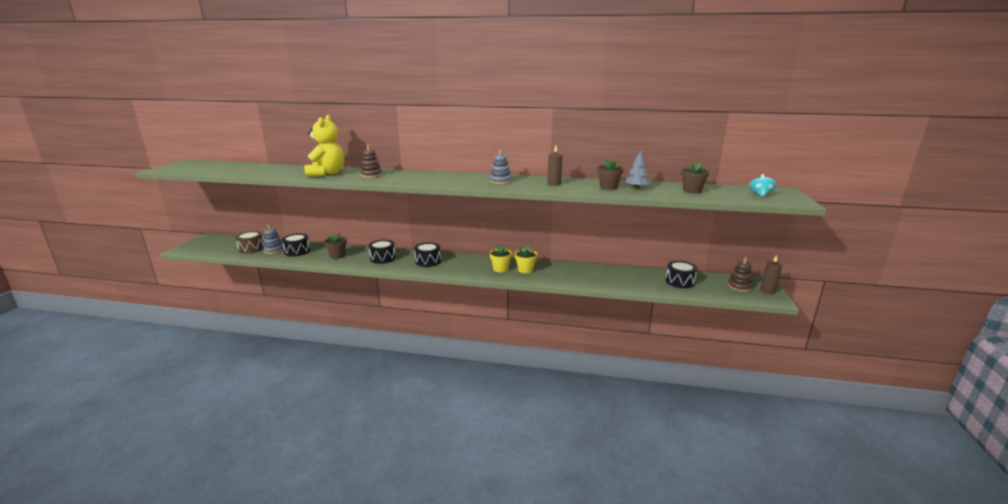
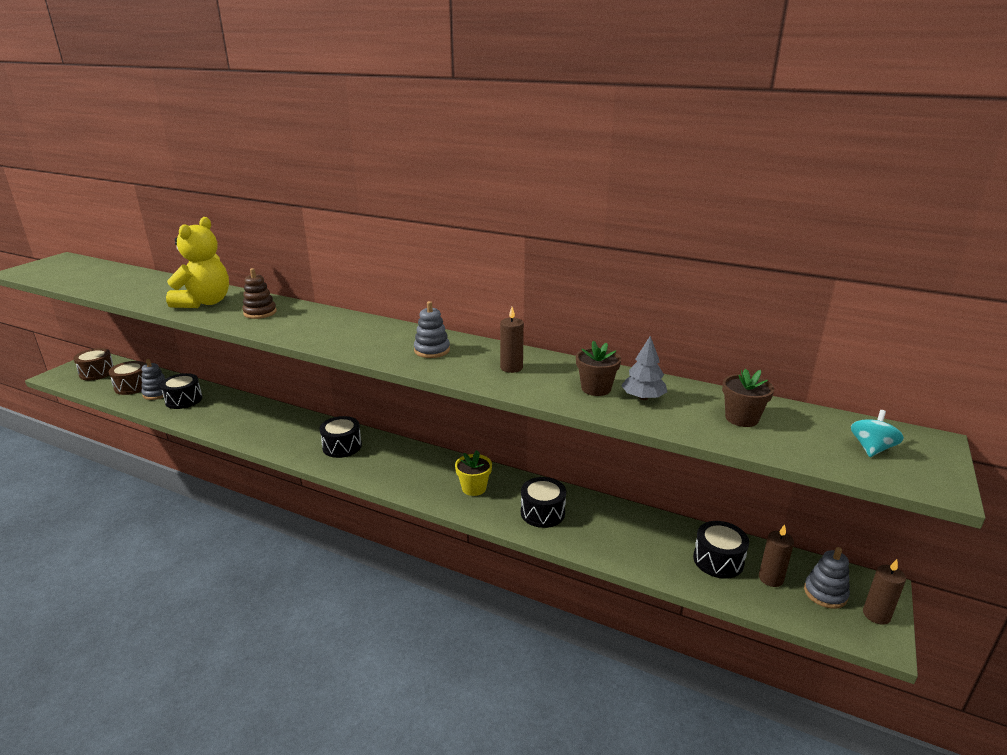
camera: 15 degrees right, 5 degrees up
brown flower pot [324,233,347,259] -> none
black drum [368,240,396,264] -> black drum moved to [521,477,566,528]
yellow flower pot [489,244,512,272] -> none
brown stacking toy [728,257,753,292] -> grey stacking toy [804,547,850,609]
none -> brown drum [73,348,114,380]
none -> brown candle [759,524,794,587]

